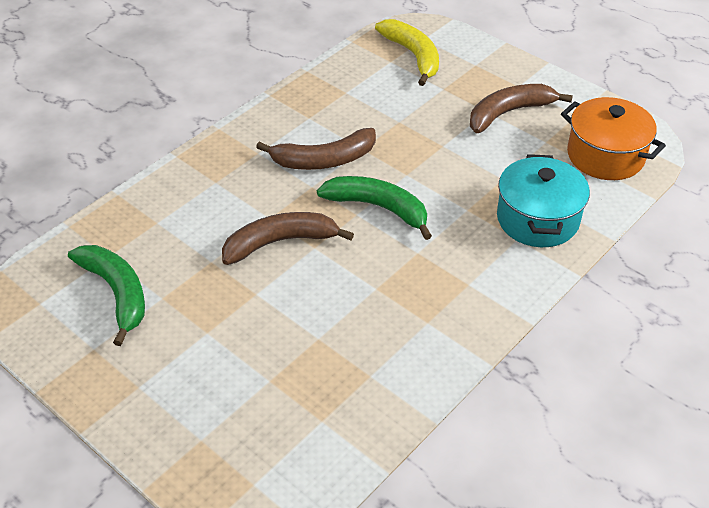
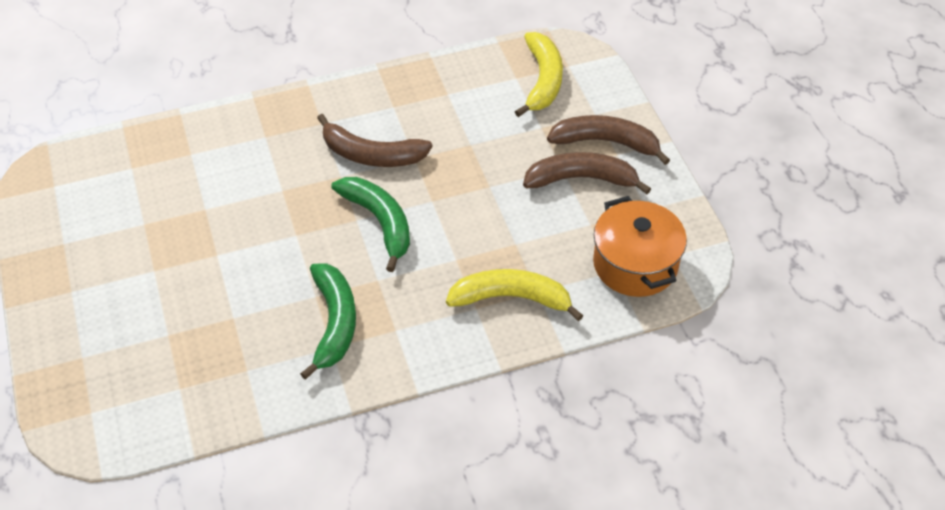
camera: 30 degrees right, 5 degrees up
green banana [68,245,145,346] -> green banana moved to [300,264,356,380]
brown banana [222,212,354,265] -> brown banana moved to [547,115,670,165]
turquoise pot [497,154,590,247] -> yellow banana [446,269,583,321]

